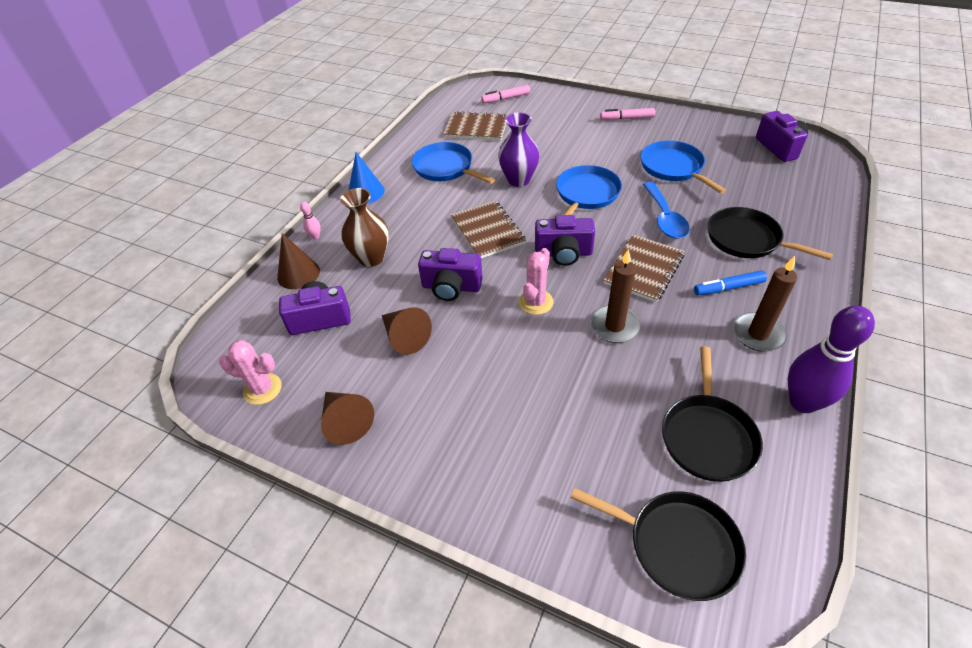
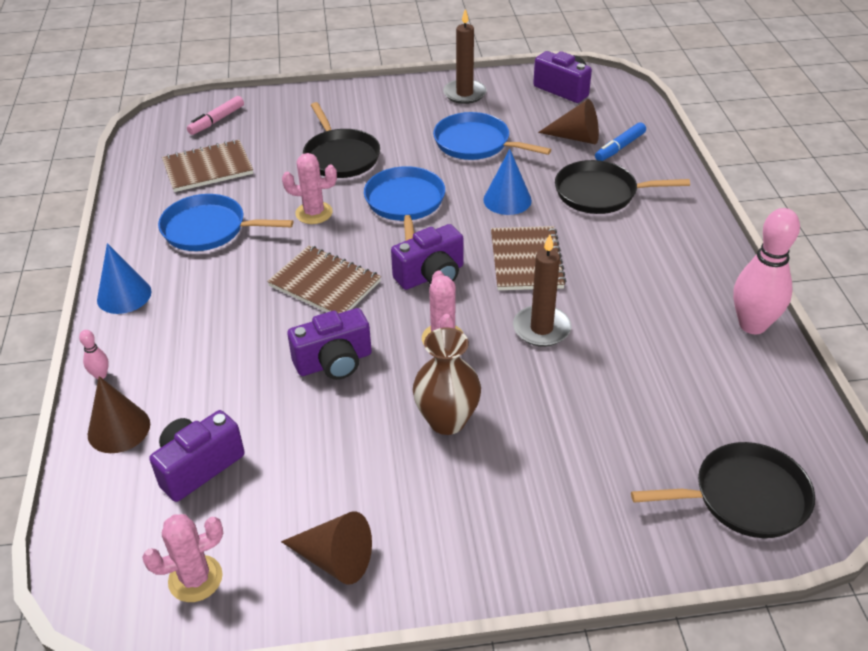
camera: 35 degrees left, 5 degrees down
brown vase [340,188,389,267] -> brown vase moved to [413,327,481,435]
brown cone [382,307,432,355] -> brown cone moved to [538,99,599,144]
purple vase [498,112,540,187] -> pink cactus [282,153,337,224]
pink marker [600,108,655,120] -> none
blue spoon [643,182,690,239] -> blue cone [483,149,532,215]
black pan [662,346,763,482] -> black pan moved to [303,102,380,178]
blue marker [694,270,767,296] -> blue marker moved to [595,122,646,161]
brown candle [733,256,797,352] -> brown candle moved to [443,9,487,104]
purple bowling pin [788,305,875,413] -> pink bowling pin [733,208,800,334]

